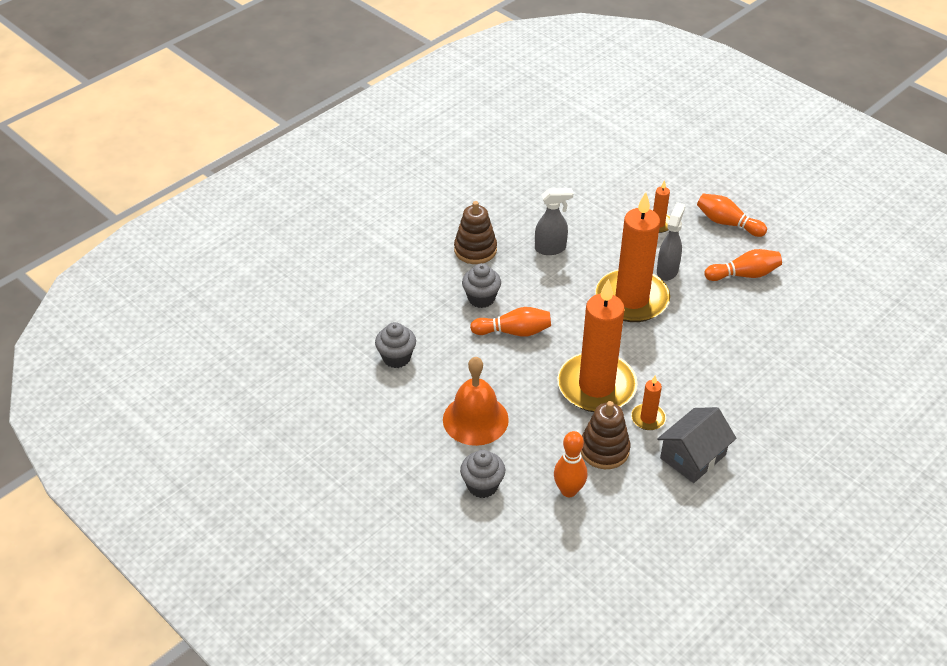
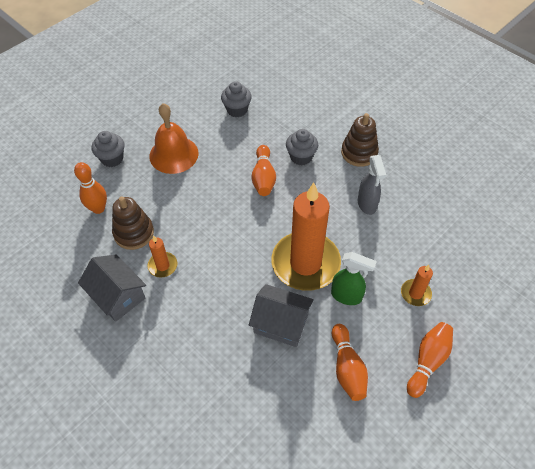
camera: 90 degrees right, 10 degrees up
orange candle [557,279,637,412] -> none
grey spray bottle [657,202,685,281] -> green spray bottle [331,252,377,305]
none -> grey house [249,284,314,347]

